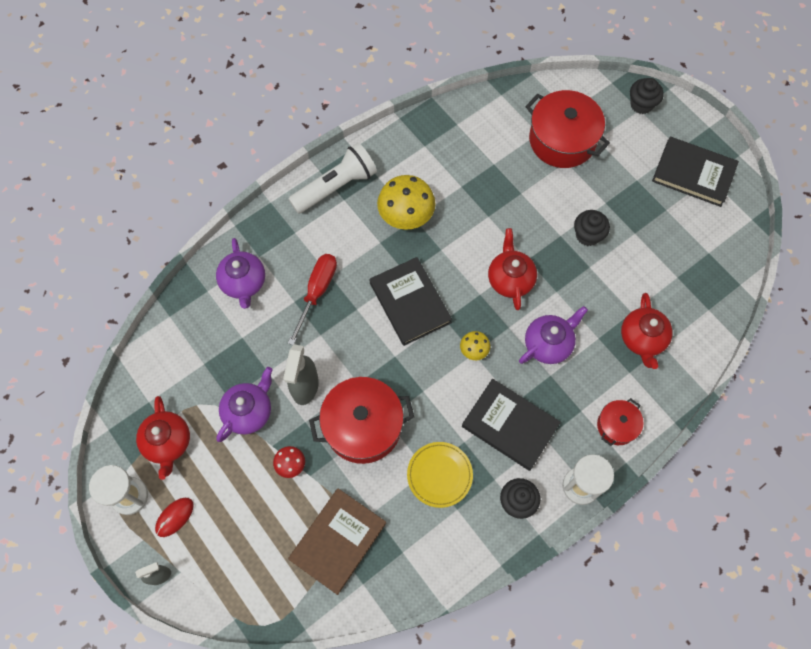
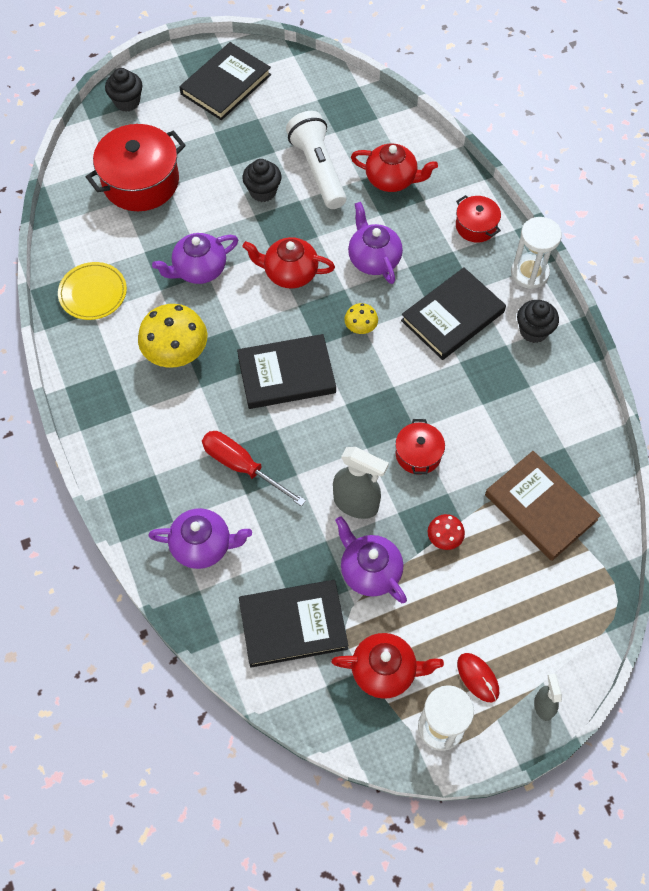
camera: 75 degrees left, 5 degrees down
white flashlight [288,143,377,214] -> white flashlight moved to [286,111,346,209]
red pot [309,377,414,464] -> red pot [395,419,445,475], size x0.53
yellow plate [407,442,473,508] -> yellow plate moved to [58,262,127,320]
none -> purple teapot [152,233,238,284]
none -> black book [239,580,348,668]

